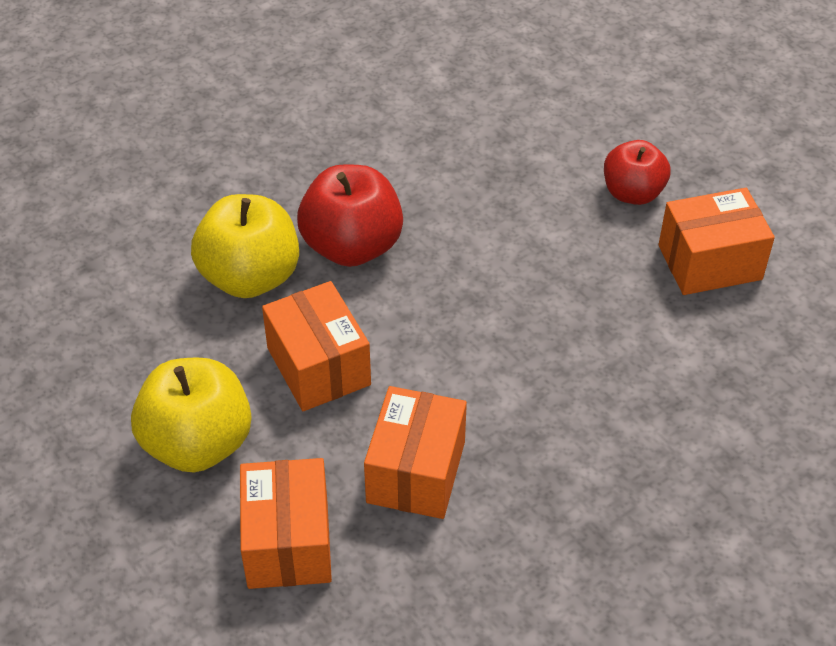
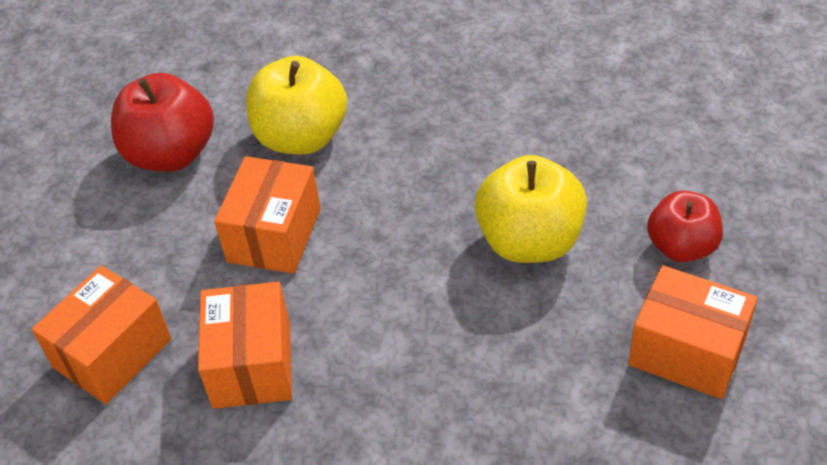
camera: 45 degrees right, 0 degrees up
yellow apple [131,357,252,473] -> yellow apple moved to [475,155,587,263]
red apple [297,165,403,267] -> red apple moved to [111,73,214,172]
orange box [364,386,467,519] -> orange box turned 60 degrees counterclockwise [198,282,292,409]

